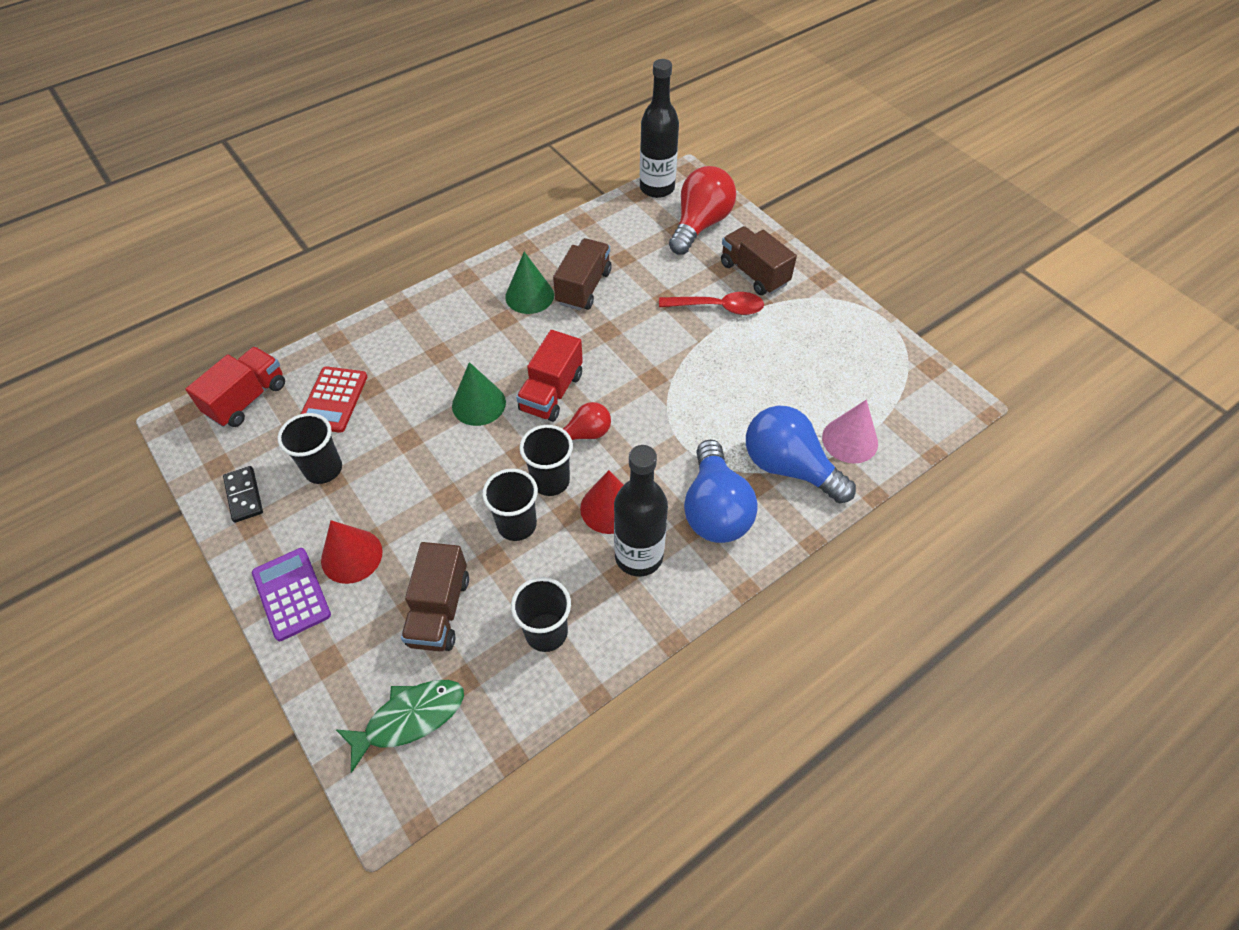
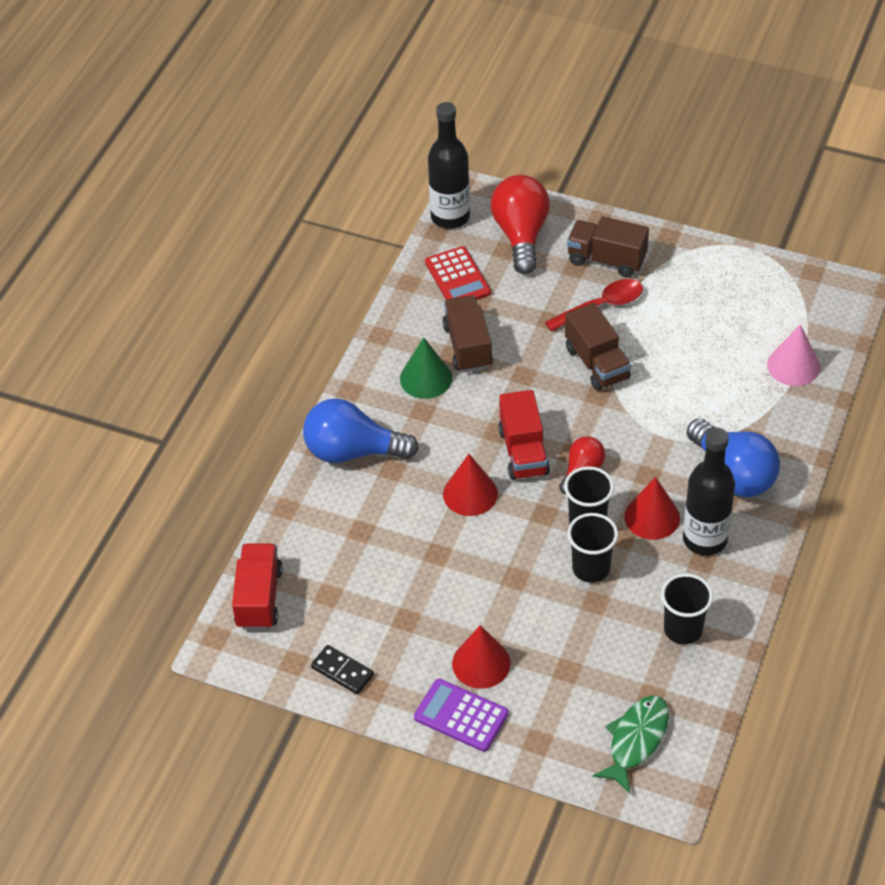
camera: 30 degrees left, 5 degrees down
black cup [278,413,342,484] -> none
red calculator [301,366,368,433] -> red calculator moved to [425,246,491,300]
brown truck [401,542,469,652] -> brown truck moved to [565,303,631,391]
green cone [452,362,506,426] -> red cone [443,454,498,516]
blue light bulb [746,405,856,503] -> blue light bulb moved to [303,398,419,463]

